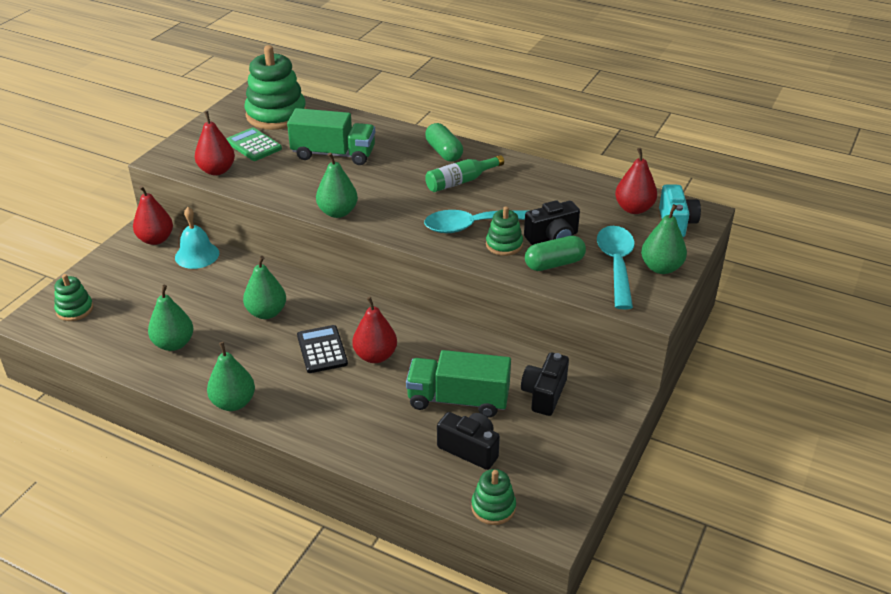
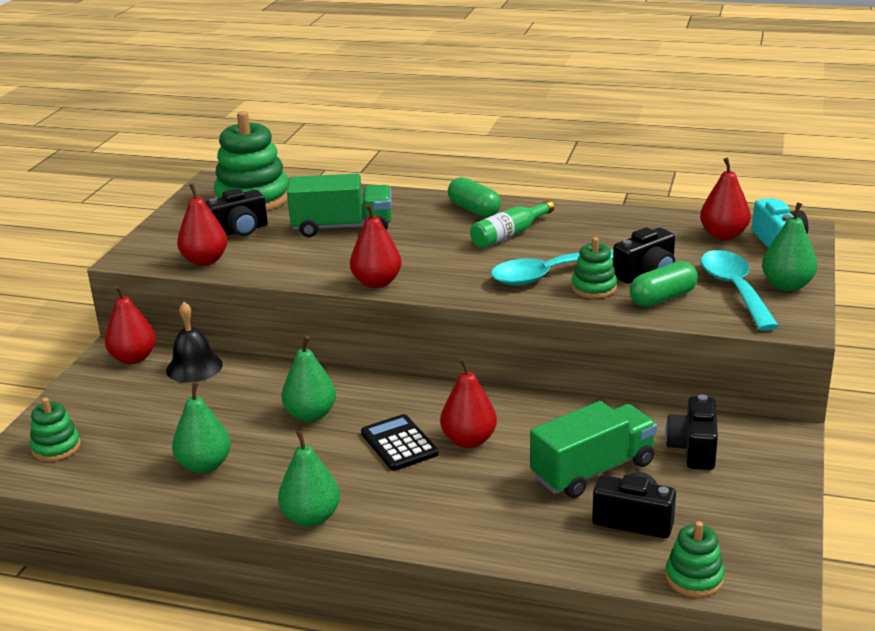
camera: 10 degrees left, 10 degrees down
turquoise bell [175,207,219,269] -> black bell [166,302,223,383]
green calculator [227,127,282,161] -> black camera [205,188,268,236]
green pear [316,152,358,218] -> red pear [350,204,402,288]
green truck [406,350,511,418] -> green truck turned 150 degrees clockwise [530,401,657,498]

